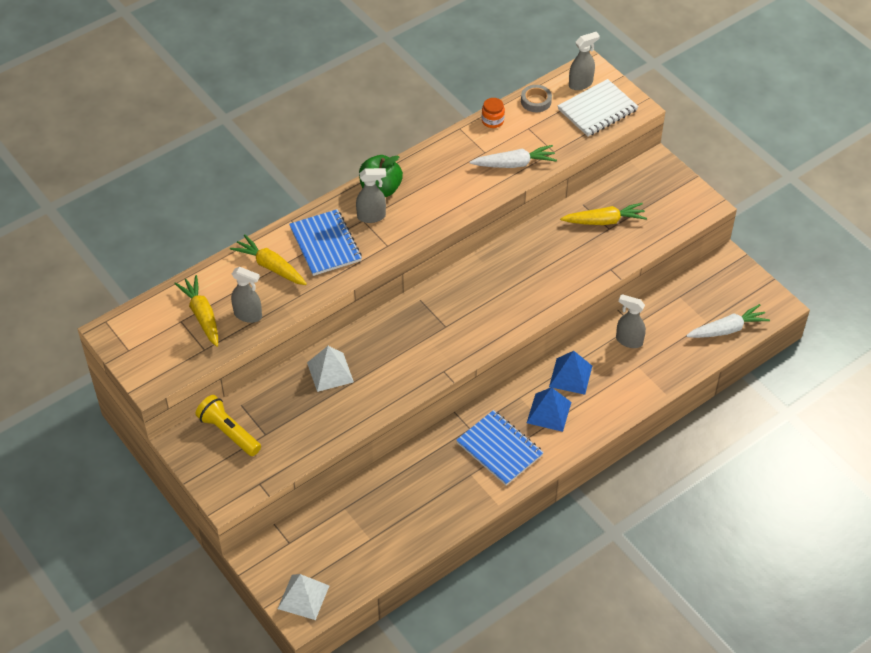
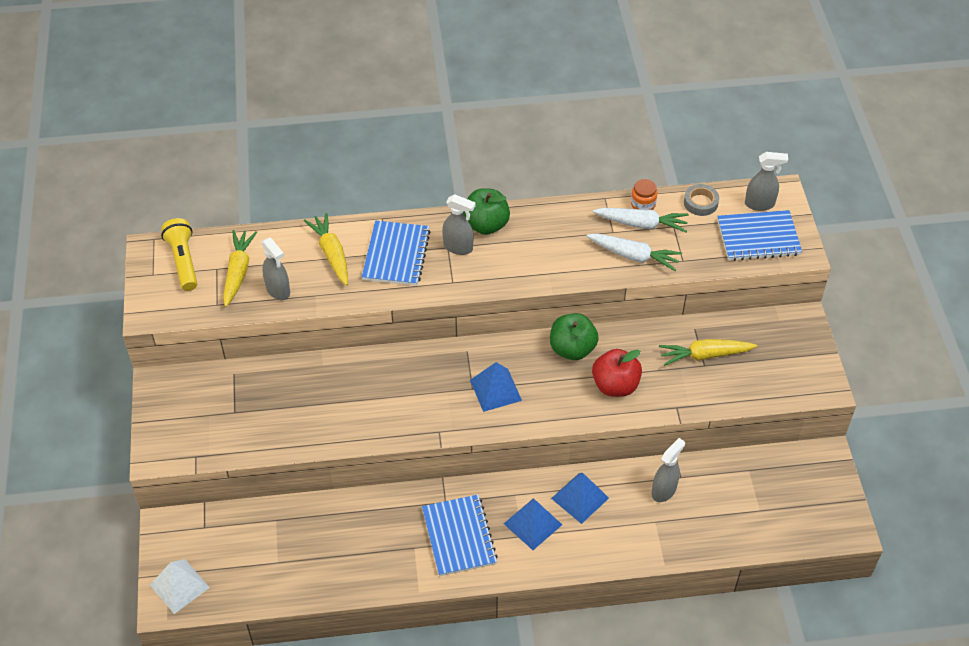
camera: 30 degrees right, 0 degrees up
yellow flashlight [195,395,261,456] -> yellow flashlight moved to [161,218,197,291]
white pyramid [307,346,354,392] -> none
white notebook [558,79,639,136] -> blue notebook [717,210,802,261]
yellow carrot [560,203,647,225] -> yellow carrot turned 150 degrees clockwise [659,339,757,366]
grey spray bottle [616,294,646,348] -> grey spray bottle turned 75 degrees clockwise [651,438,685,502]
white carrot [686,304,770,338] -> white carrot moved to [593,208,689,232]
none -> blue pyramid [470,362,522,412]
none -> green apple [550,313,599,360]
none -> red apple [592,349,642,397]

